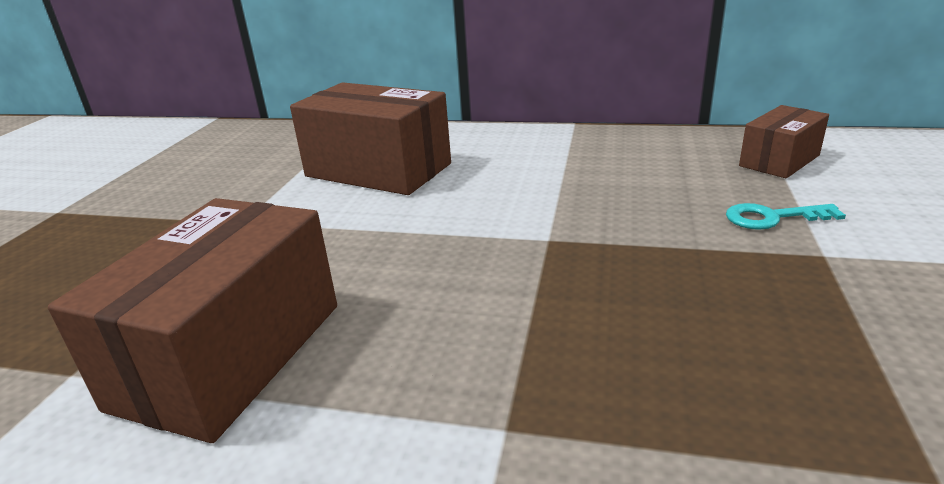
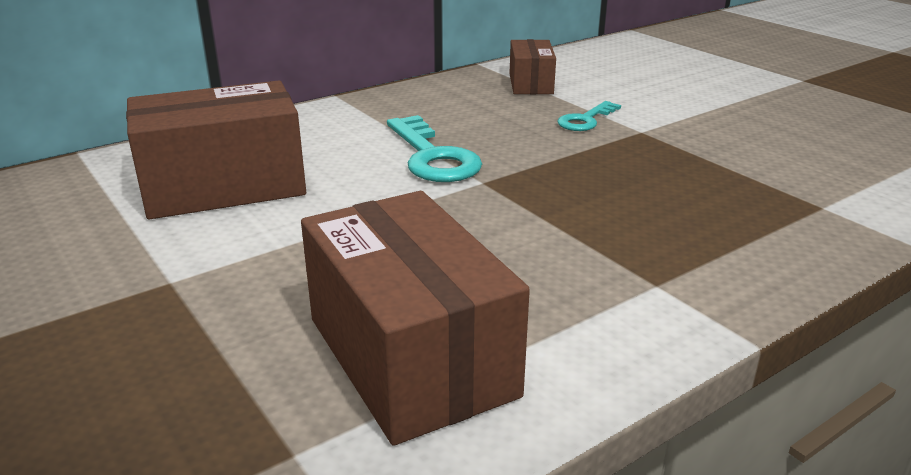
camera: 50 degrees left, 0 degrees up
none -> turquoise key [387,115,482,182]

